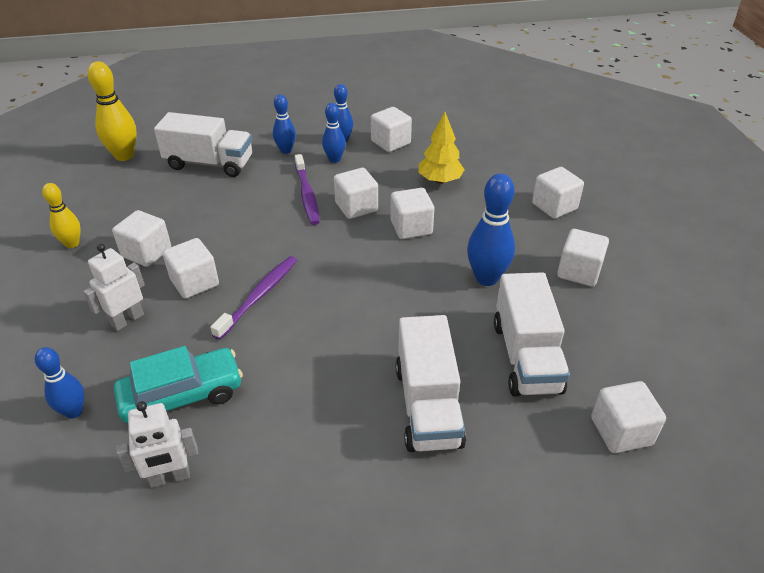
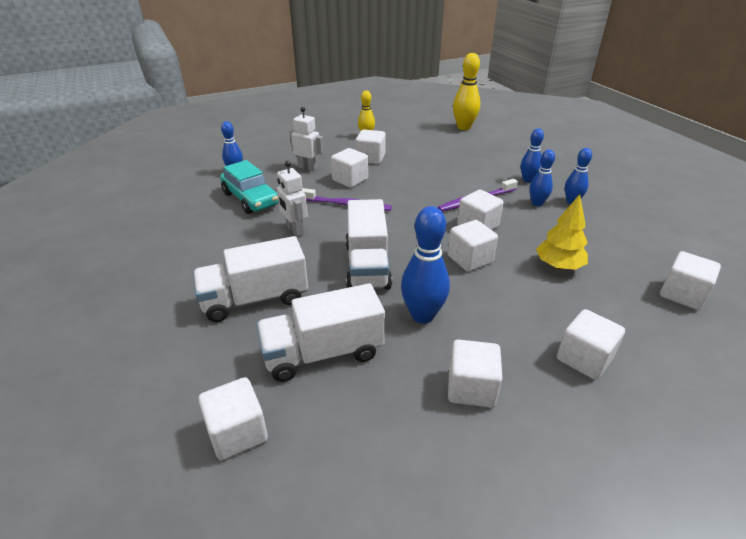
camera: 75 degrees right, 5 degrees down
white robot [116,401,198,488] -> white robot moved to [277,161,308,237]
white truck [154,112,252,177] -> white truck moved to [346,199,392,290]
white cube [371,107,412,152] -> white cube moved to [660,251,721,310]

